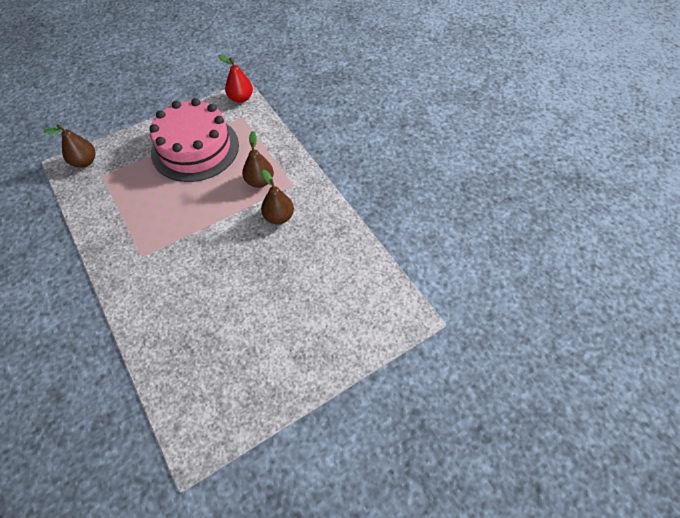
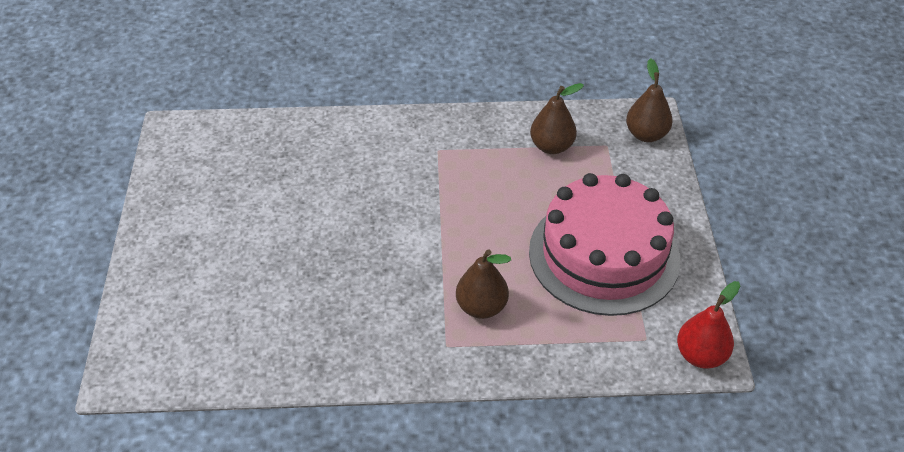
camera: 120 degrees right, 10 degrees down
brown pear [261,170,294,224] -> brown pear moved to [530,83,584,154]

